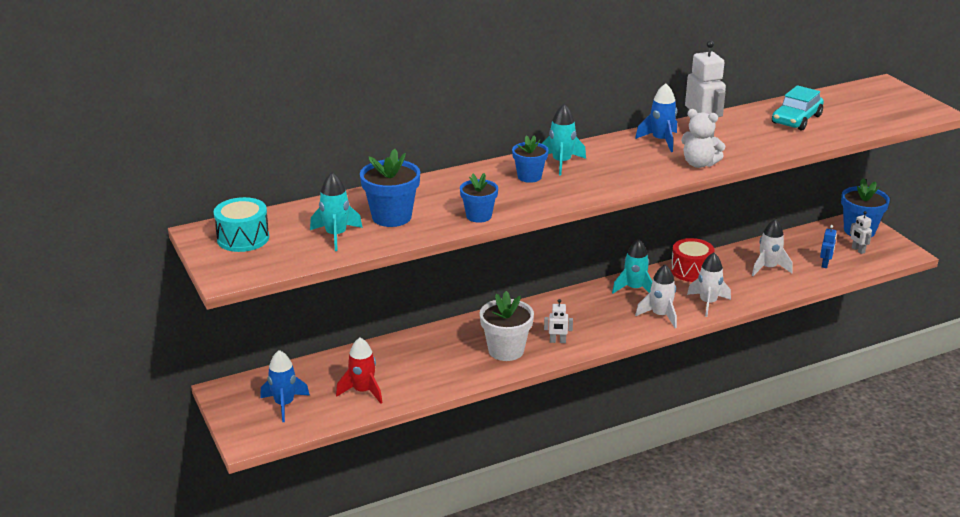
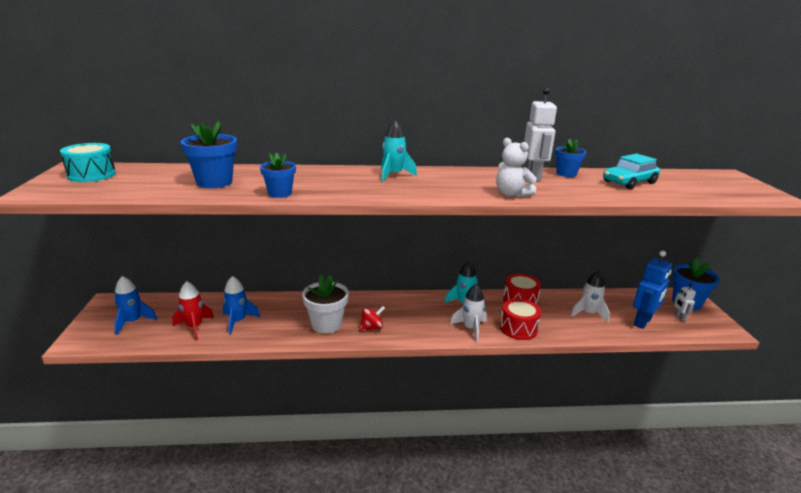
camera: 20 degrees right, 5 degrees down
turquoise rocket [310,172,363,251] -> none
blue flower pot [512,135,549,183] -> blue flower pot moved to [555,139,586,177]
white robot [544,299,573,343] -> red spinning top [360,306,385,331]
blue rocket [635,83,677,152] -> blue rocket moved to [223,276,260,335]
white rocket [687,253,731,317] -> red drum [500,299,541,340]
blue robot [820,225,837,268] -> blue robot [633,251,672,329], size x1.98

